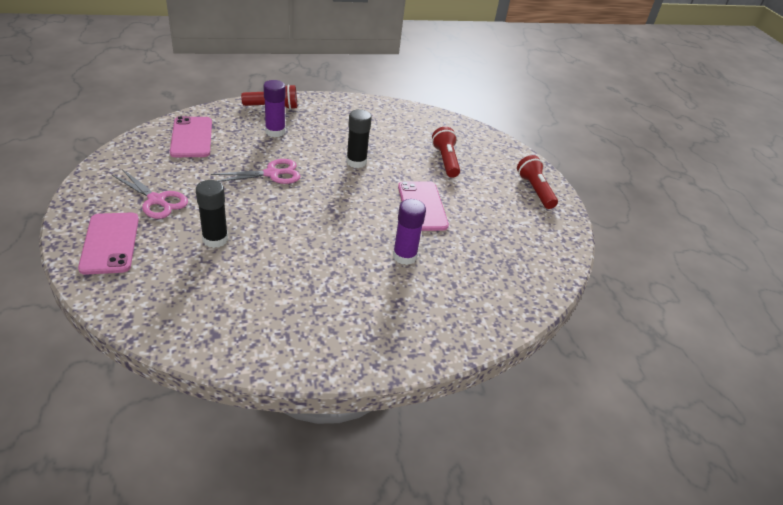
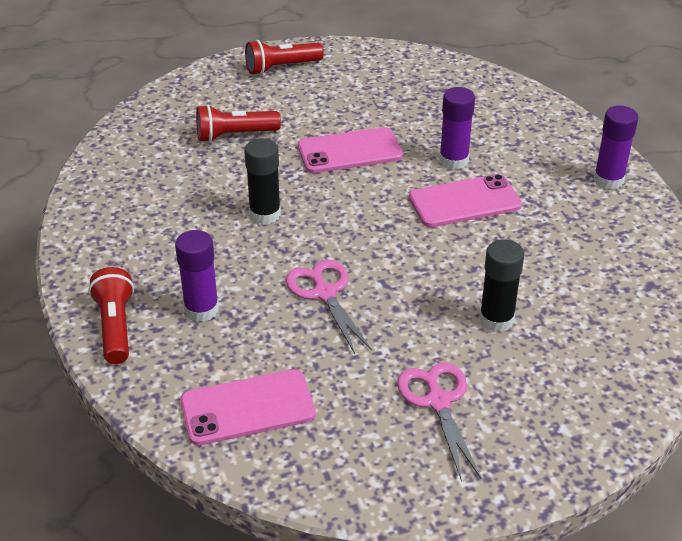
camera: 90 degrees left, 0 degrees up
pink phone [78,213,139,275] -> pink phone moved to [409,174,522,227]
pink scissors [112,169,188,219] -> pink scissors turned 45 degrees counterclockwise [397,362,481,482]
none -> purple glue stick [594,106,638,190]

